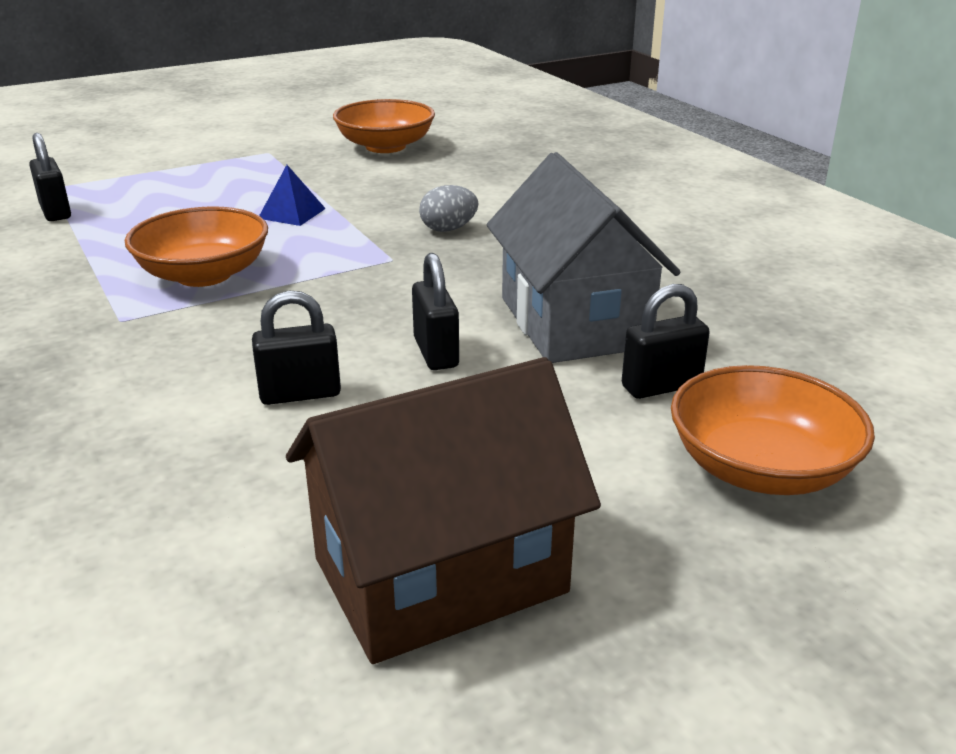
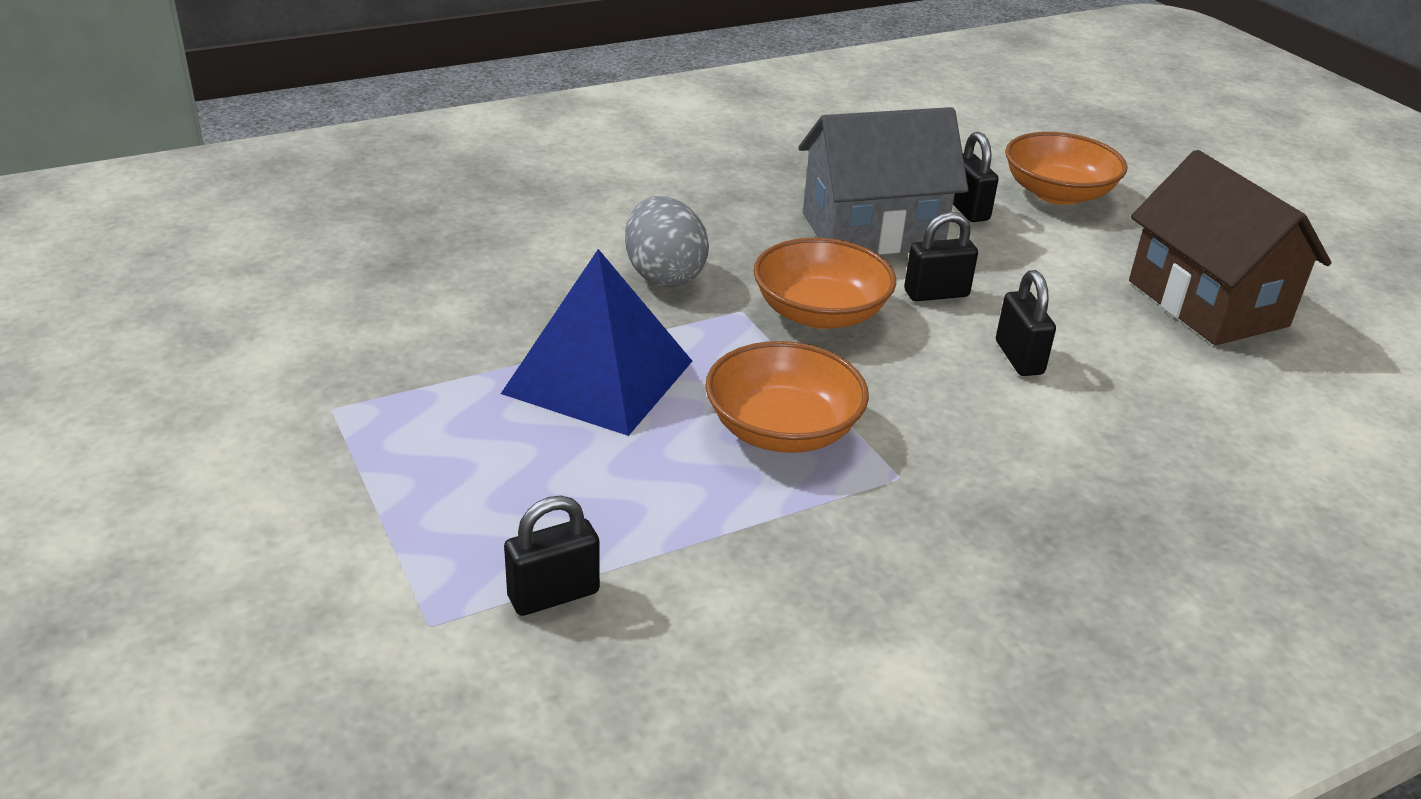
camera: 90 degrees left, 5 degrees up
blue pyramid [259,165,326,226] -> blue pyramid [501,249,692,436], size x2.25
orange bowl [333,99,435,153] -> orange bowl moved to [753,238,896,329]
grey egg [419,185,478,232] -> grey egg [625,196,709,287], size x1.62

